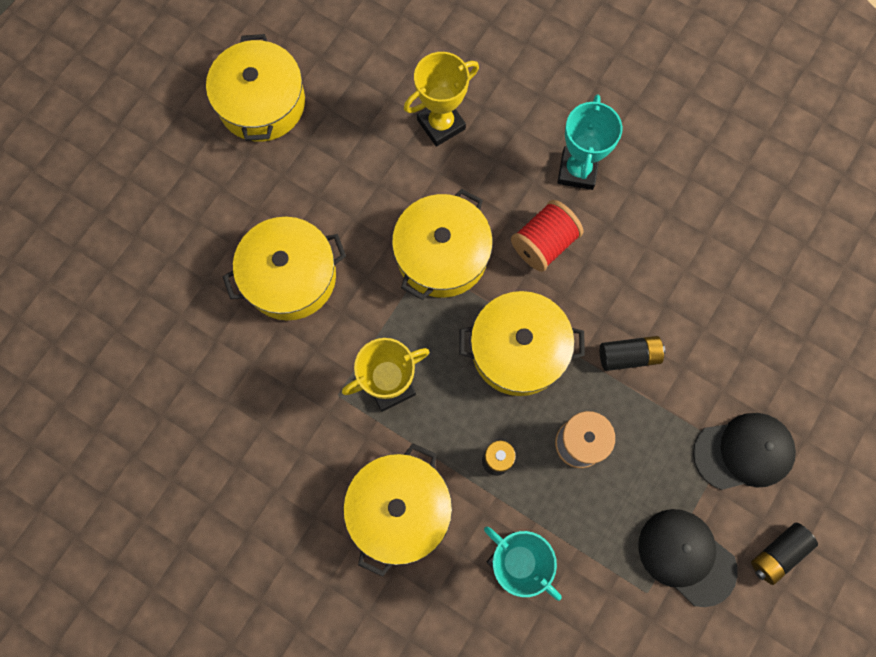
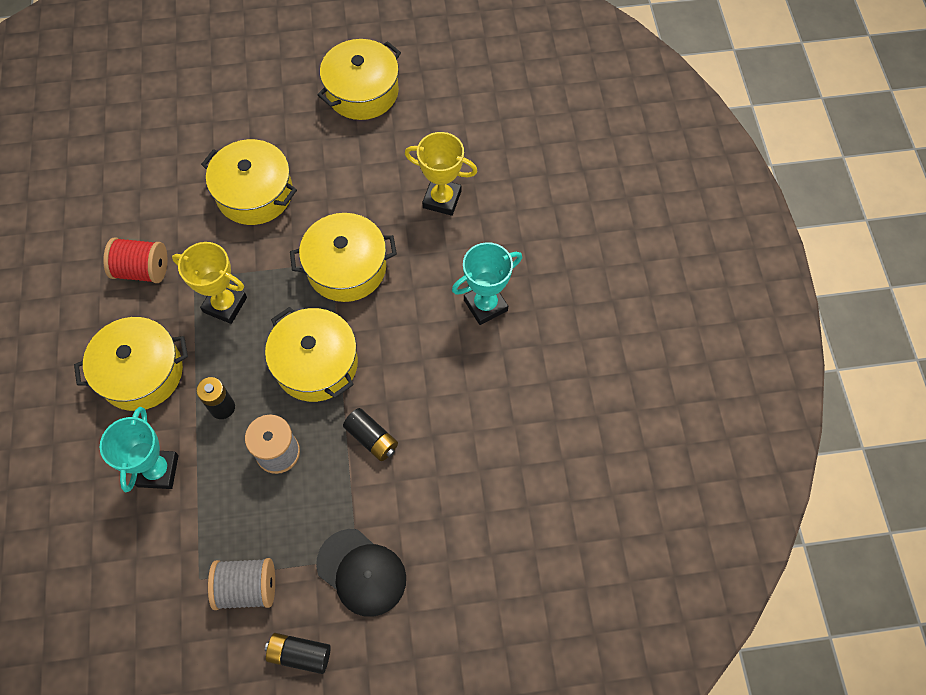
camera: 50 degrees right, 10 degrees down
red spool [511,200,583,272] -> red spool moved to [103,238,168,283]
black cap [638,509,738,607] -> grey spool [208,558,275,610]

